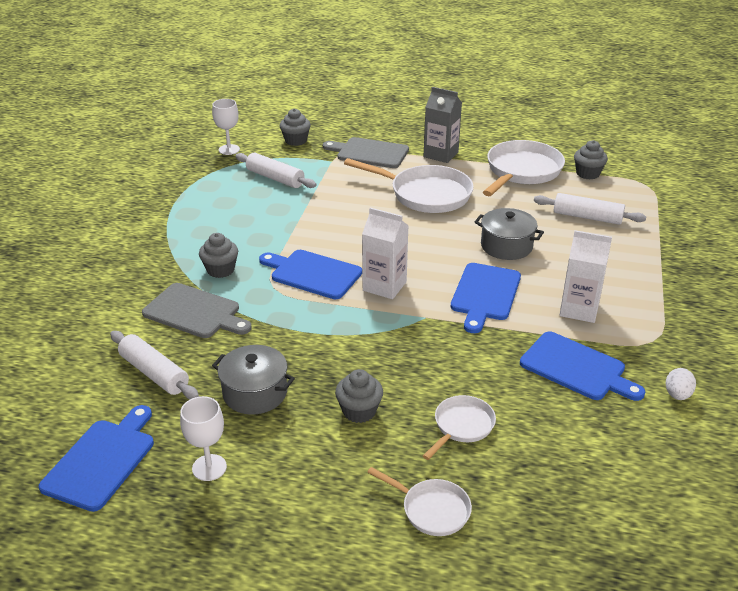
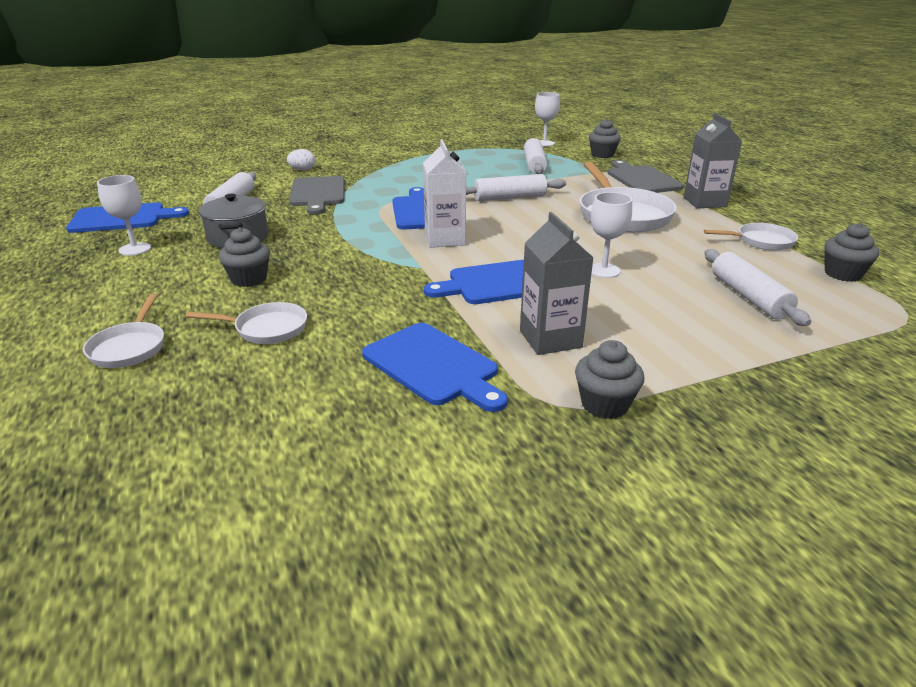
camera: 55 degrees right, 5 degrees down
grey cupcake [199,233,238,278] -> grey cupcake moved to [575,340,644,419]
grey pot [474,208,544,260] -> white goblet [591,192,632,278]
white pan [483,140,565,196] -> white pan [704,223,798,251], size x0.54
blue cutting board [520,331,645,401] -> blue cutting board turned 45 degrees counterclockwise [362,323,508,412]
white carton [560,230,612,323] -> grey carton [520,212,594,355]
white egg [666,368,696,400] -> white egg moved to [287,149,315,171]
none -> white rolling pin [466,174,566,201]

